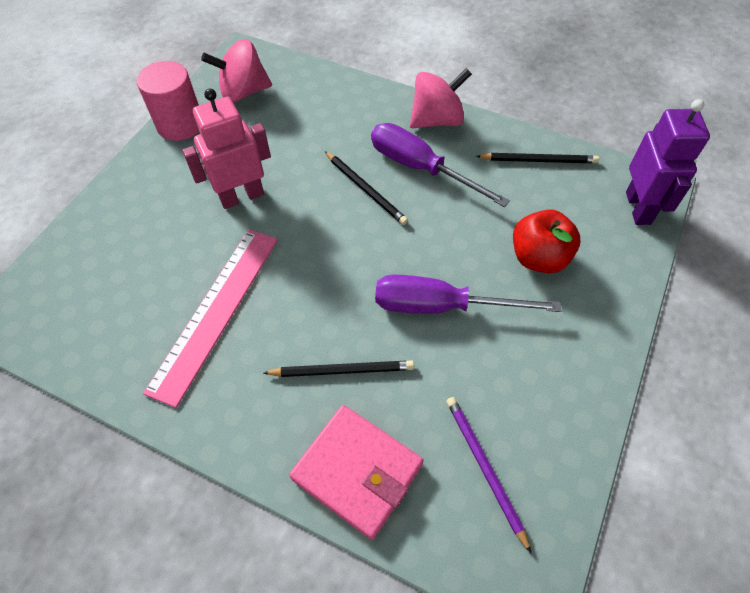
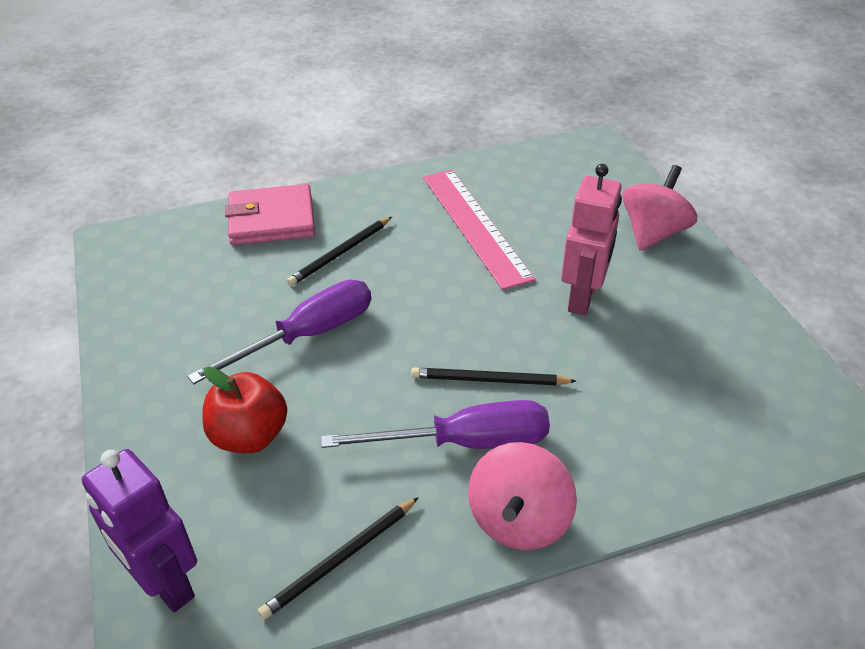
camera: 135 degrees right, 15 degrees down
pink cylinder [137,61,199,141] -> none
pink spinning top [201,39,272,102] -> pink spinning top moved to [623,165,697,250]
purple pencil [446,397,532,554] -> none

